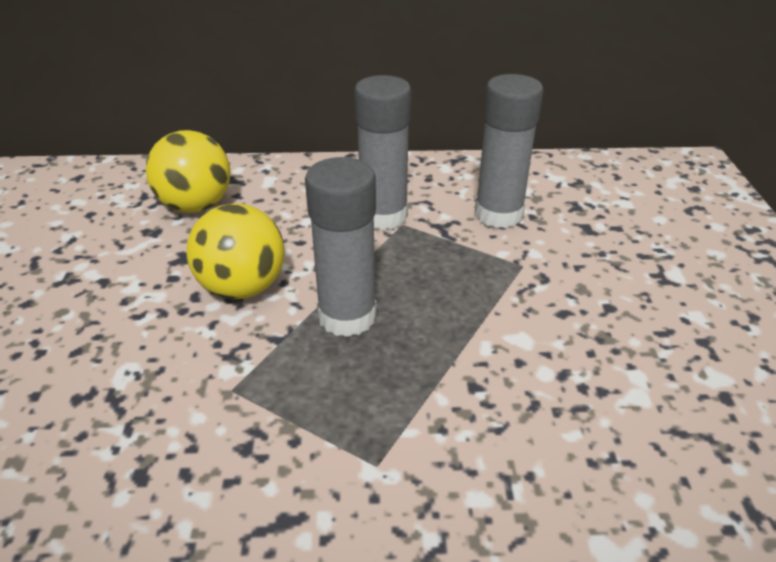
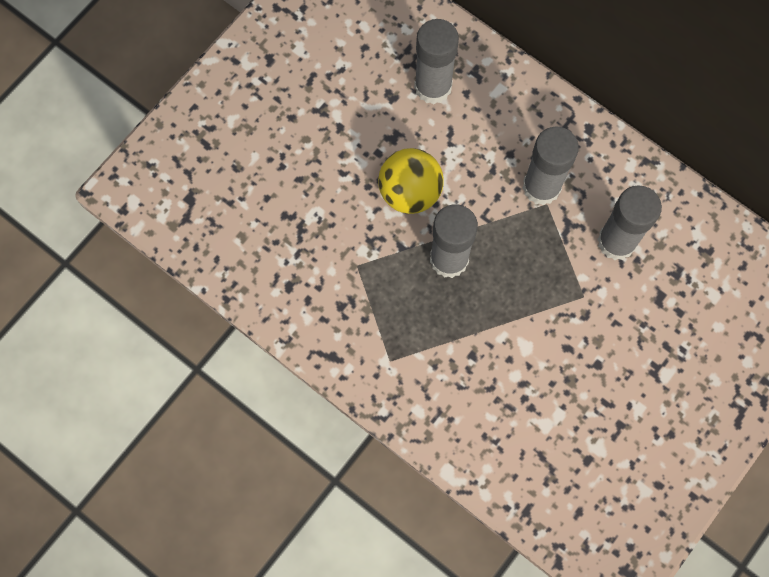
camera: 40 degrees right, 35 degrees up
yellow ball [146,130,231,213] -> grey glue stick [414,19,459,104]

